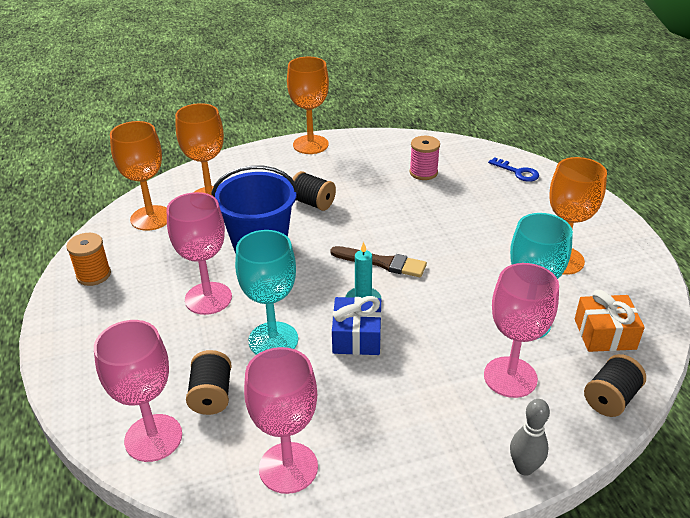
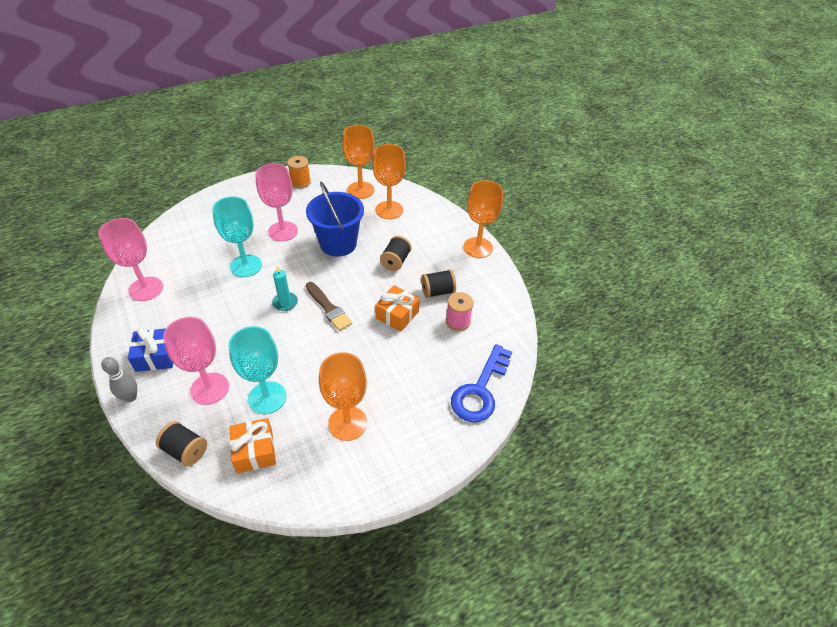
camera: 75 degrees right, 10 degrees up
pink goblet [94,320,182,462] -> none
black spool [186,350,232,415] -> black spool moved to [421,269,456,298]
brown brush [330,246,427,277] -> brown brush turned 45 degrees counterclockwise [306,282,353,331]
blue gift [332,296,382,355] -> blue gift moved to [128,327,173,372]
blue key [488,157,539,182] -> blue key [451,344,512,422], size x1.90
none -> orange gift [375,285,420,332]

